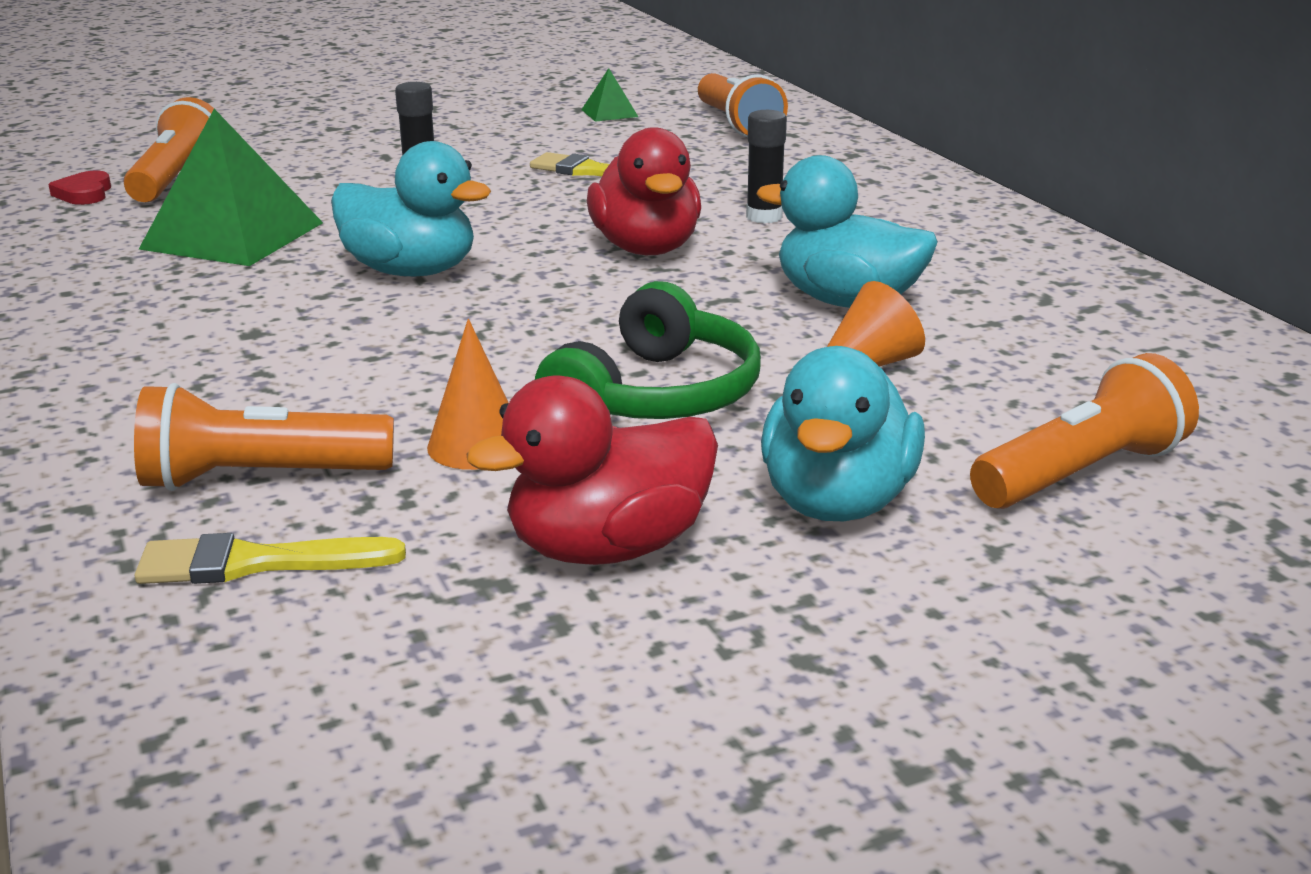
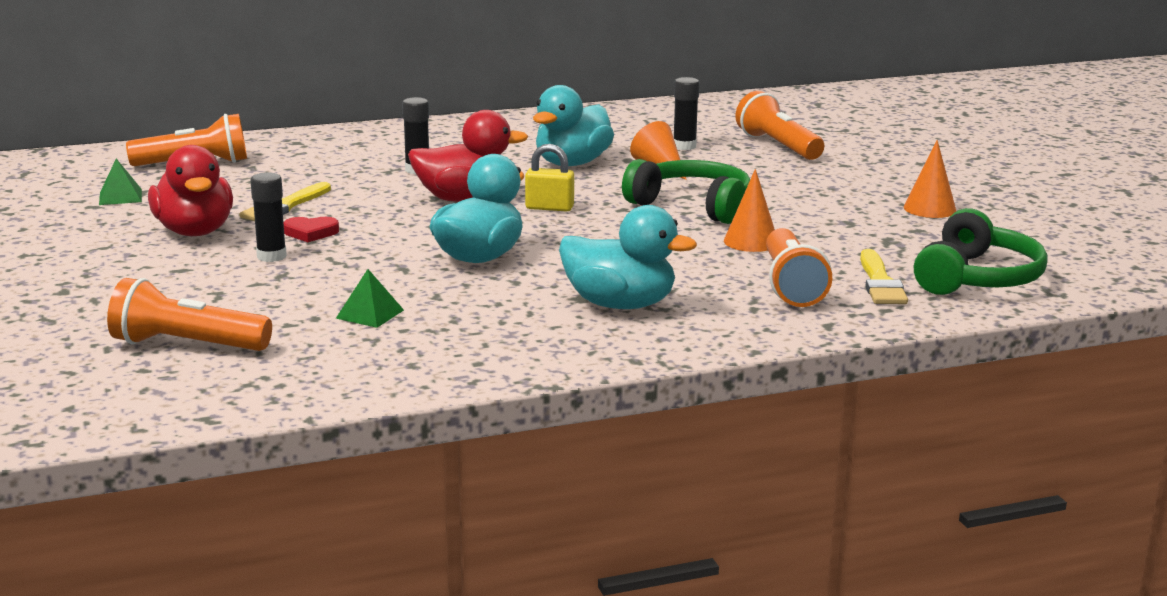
camera: 85 degrees left, 5 degrees down
red heart [48,171,111,205] -> red heart moved to [283,217,339,242]
green pyramid [138,109,323,266] -> green pyramid [336,269,404,328], size x0.45
red duck [467,375,718,565] -> red duck moved to [148,145,233,236]
turquoise duck [761,346,925,521] -> turquoise duck moved to [559,205,697,309]
none -> yellow padlock [525,144,574,212]
none -> black glue stick [673,77,699,150]
none -> orange cone [904,140,956,218]
none -> green headphones [914,208,1048,295]

